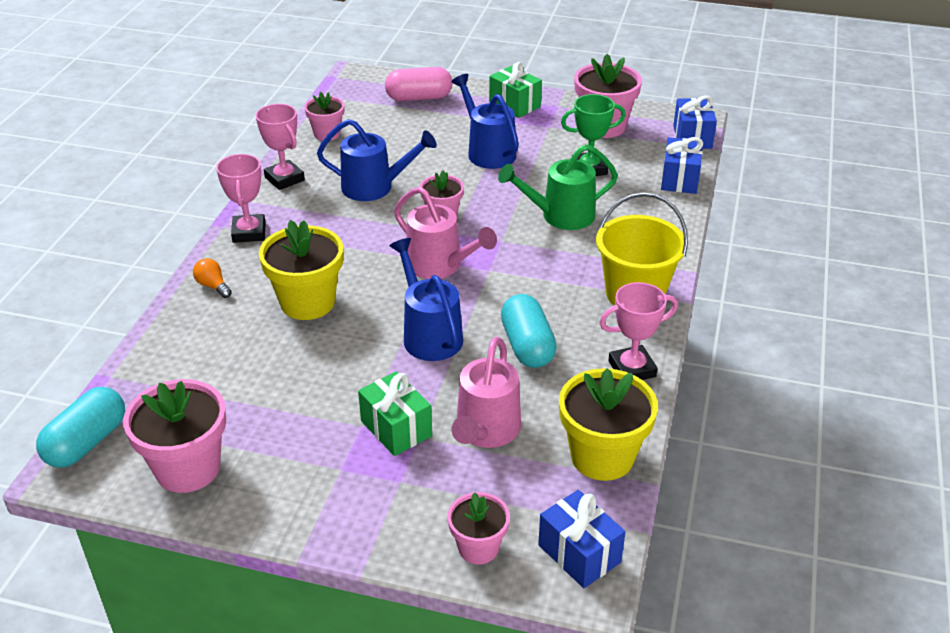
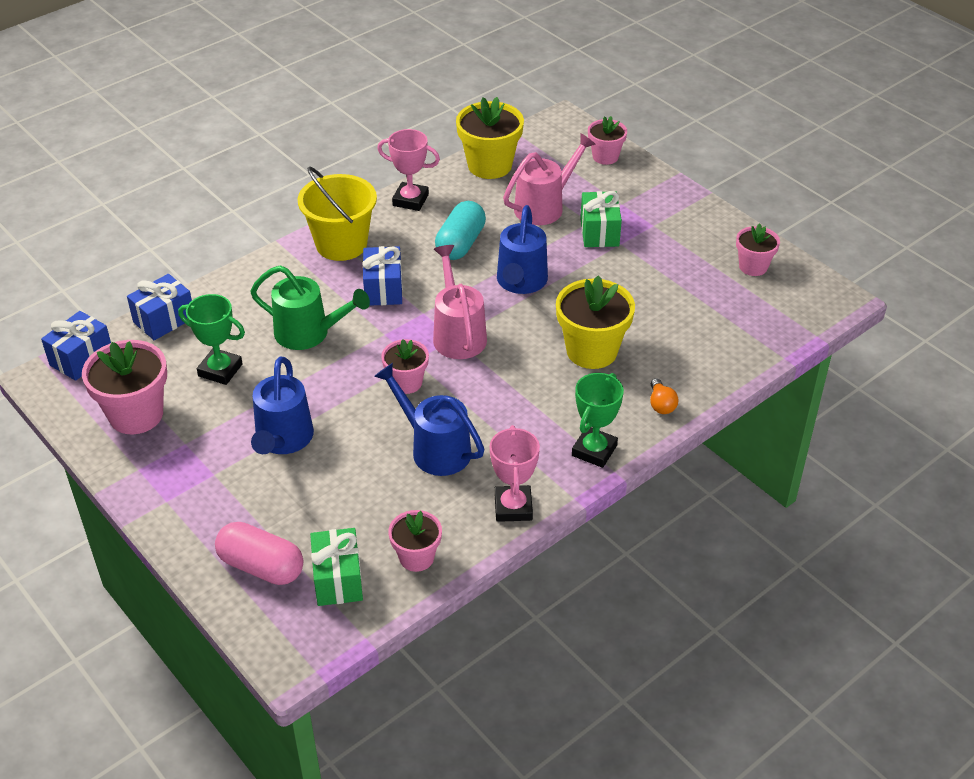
camera: 145 degrees left, 5 degrees up
turquoise capsule [36,387,125,468] -> none
pink flower pot [123,379,226,493] -> pink flower pot [736,223,780,276], size x0.59
pink trophy [216,154,266,243] -> green trophy [572,373,624,468]
green gift [489,62,542,118] -> green gift moved to [310,528,363,606]
blue gift [538,490,625,588] -> blue gift moved to [363,246,402,306]

